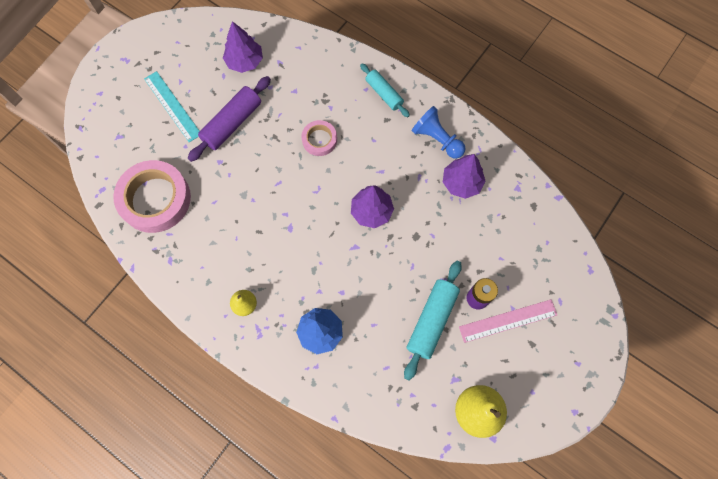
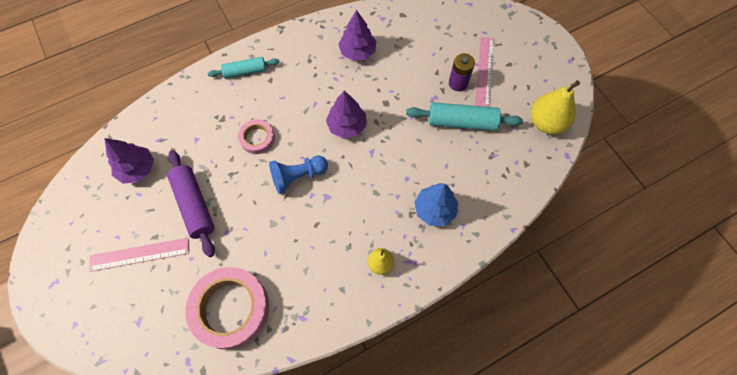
camera: 65 degrees left, 5 degrees down
turquoise ruler [144,71,200,142] -> pink ruler [89,238,189,272]
turquoise rolling pin [404,261,462,381] -> turquoise rolling pin turned 45 degrees counterclockwise [406,102,523,131]
blue pawn [412,106,465,159] -> blue pawn moved to [269,156,328,194]

